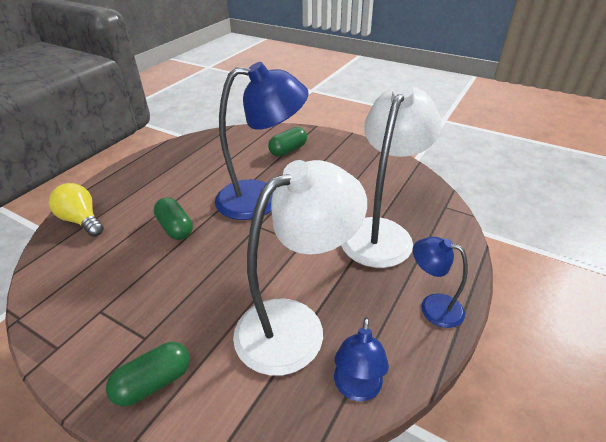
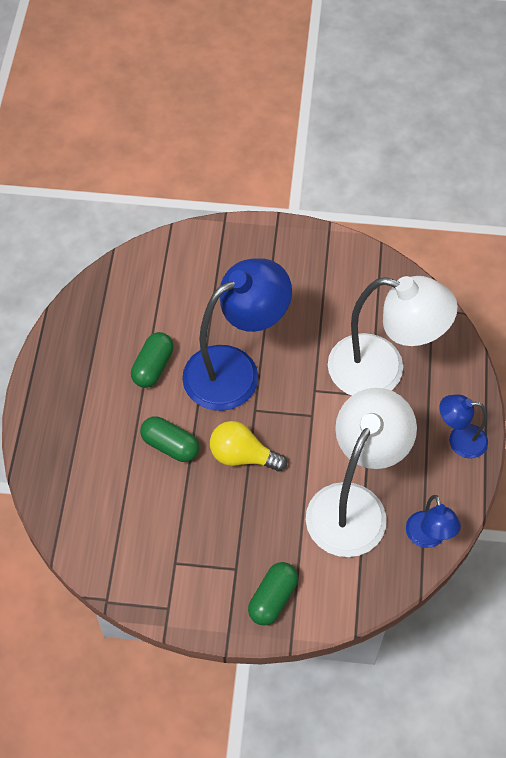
camera: 25 degrees left, 20 degrees up
yellow light bulb [49,183,104,237] -> yellow light bulb moved to [210,421,287,471]
green capsule [268,127,307,156] -> green capsule moved to [131,332,174,388]
white lamp [341,83,442,268] -> white lamp turned 105 degrees clockwise [328,276,458,396]

